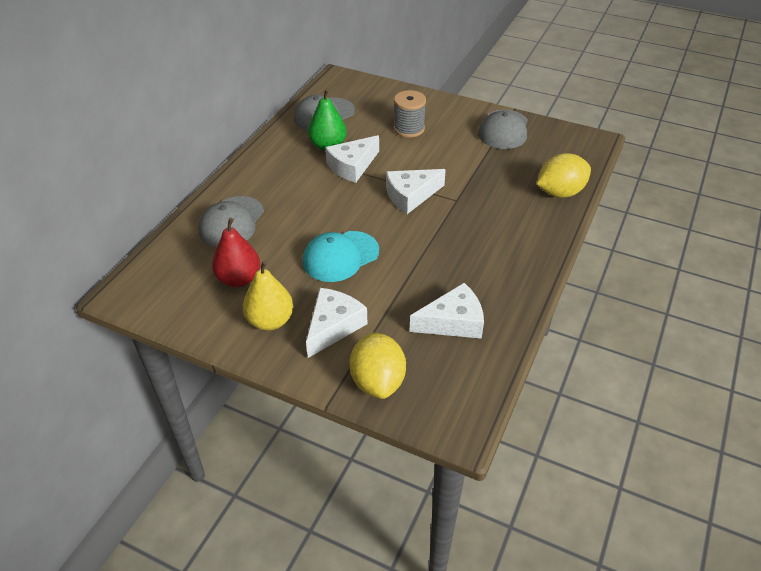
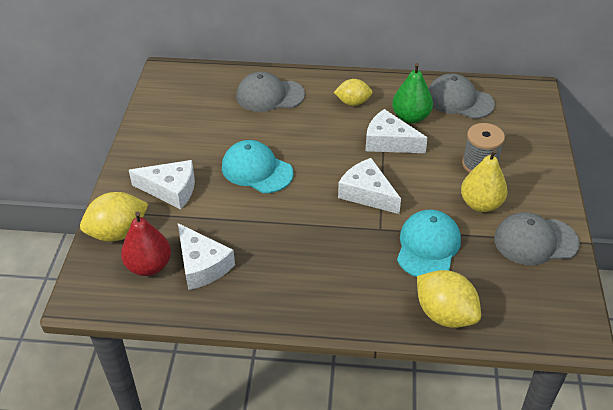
camera: 70 degrees right, 0 degrees up
red pear [212,218,260,287] -> red pear moved to [121,211,171,276]
yellow pear [243,260,293,331] -> yellow pear moved to [461,149,508,212]
none -> yellow lemon [334,79,372,106]
none -> turquoise cap [397,210,461,277]

